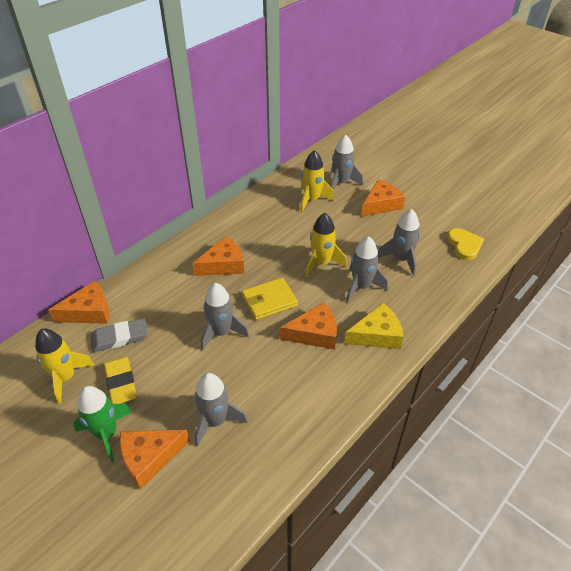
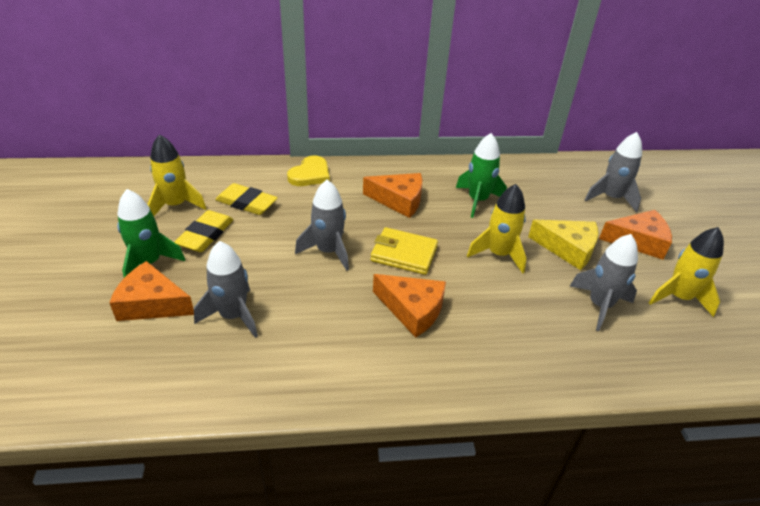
camera: 40 degrees right, 5 degrees down
orange cheese [48,281,109,324] -> none
grey eraser [91,318,148,352] -> yellow eraser [215,183,278,215]
yellow rocket [300,150,334,212] -> yellow rocket moved to [649,227,724,317]
yellow cheese [344,303,403,349] -> yellow cheese moved to [528,220,598,270]
grey rocket [346,236,388,302] -> none
yellow heart [447,228,484,260] -> yellow heart moved to [287,156,330,186]
none -> green rocket [456,133,507,218]

